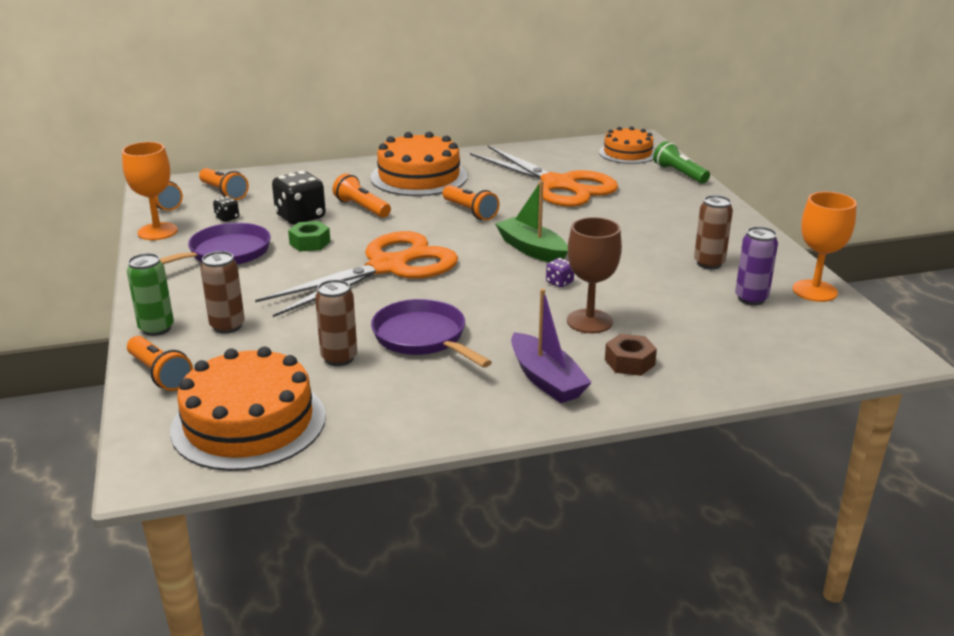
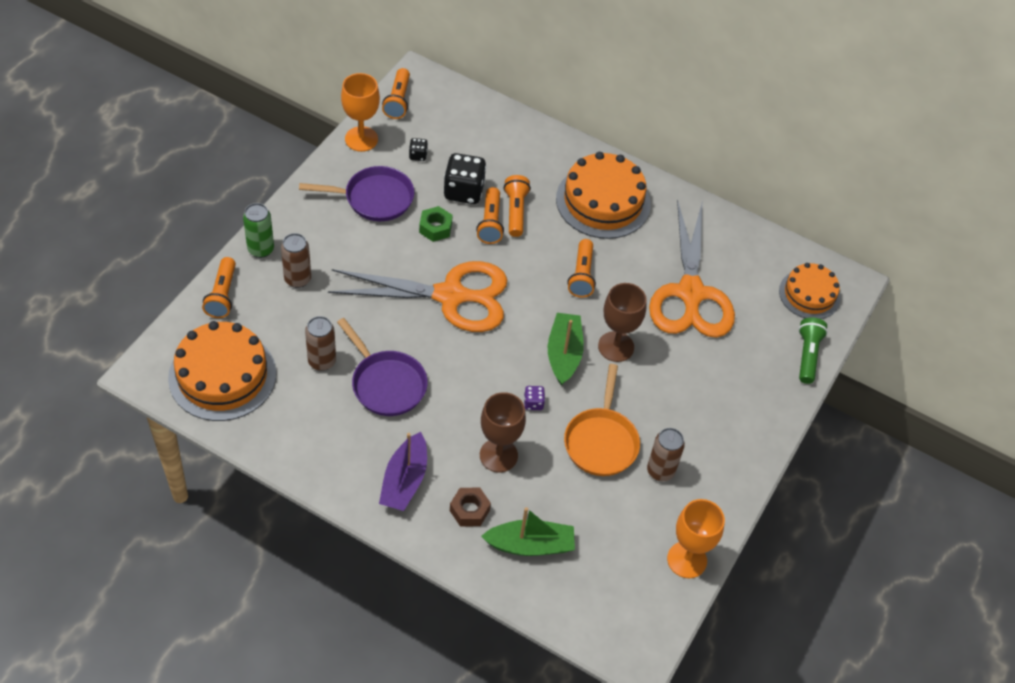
camera: 40 degrees right, 25 degrees up
orange flashlight [199,168,249,200] -> orange flashlight moved to [476,187,504,244]
purple pan [371,299,492,368] -> purple pan turned 135 degrees clockwise [337,318,428,416]
purple can [735,226,778,305] -> none
none -> green boat [481,507,575,556]
none -> orange pan [564,364,640,476]
none -> brown goblet [598,283,647,362]

